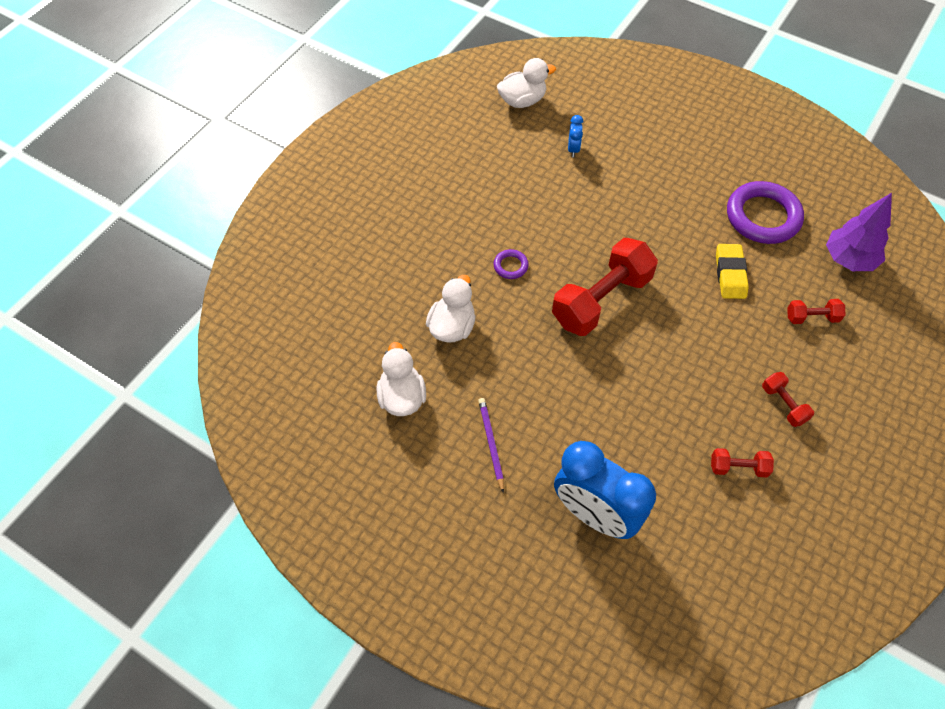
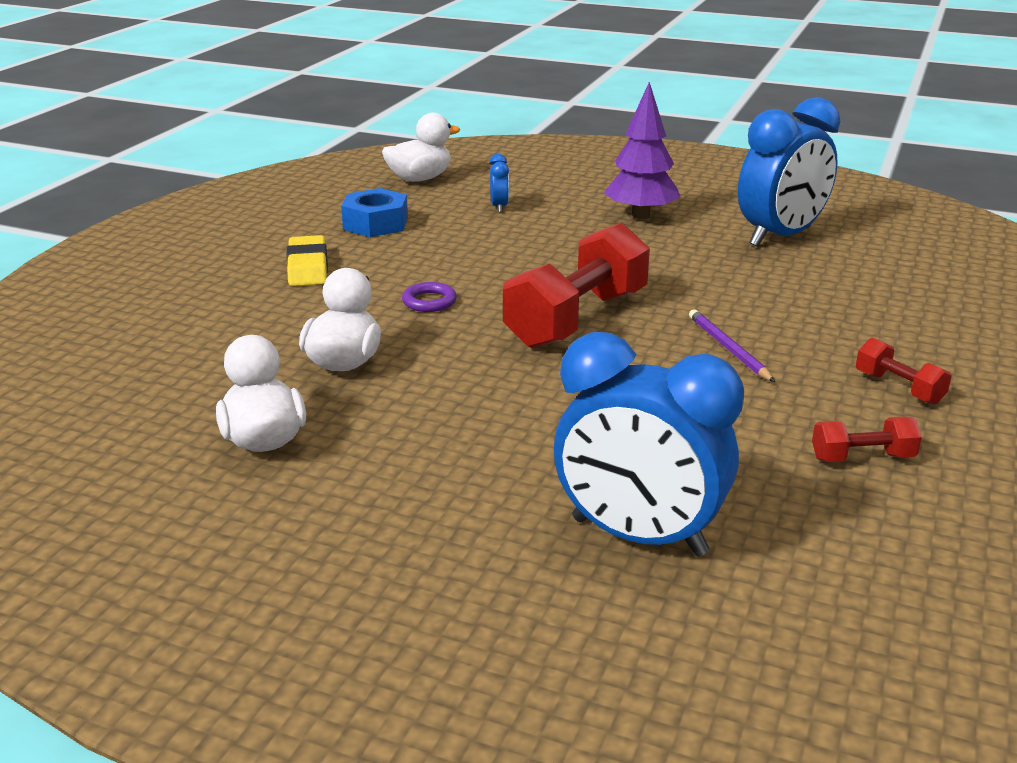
camera: 10 degrees left, 30 degrees down
purple pencil [478,398,504,493] -> purple pencil moved to [689,309,775,382]
yellow eraser [716,244,749,299] -> yellow eraser moved to [287,235,328,286]
purple ring [727,181,804,244] -> blue clock [738,97,840,247]
red dumbbell [787,299,846,324] -> none
purple tree [826,193,892,271] -> purple tree moved to [604,82,681,219]
none -> blue nut [341,188,408,237]

